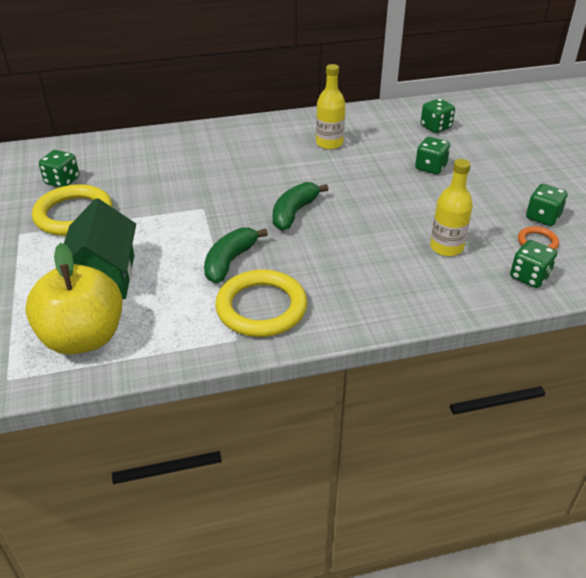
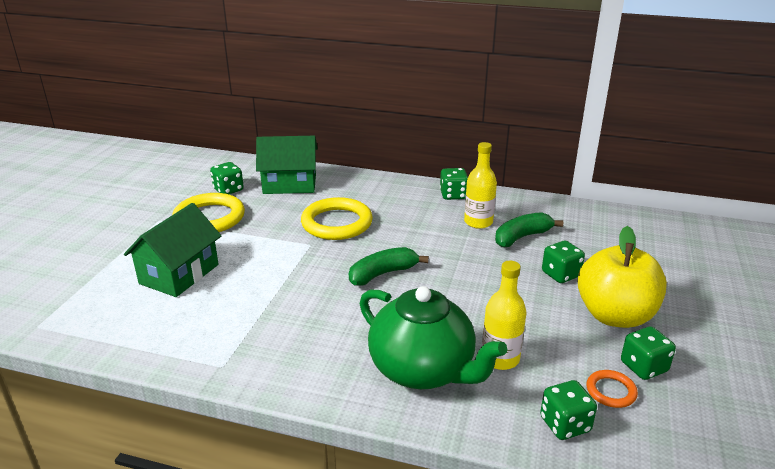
camera: 30 degrees right, 10 degrees down
yellow apple [25,243,123,355] -> yellow apple moved to [577,226,667,328]
green banana [204,227,268,283] -> green banana moved to [495,212,563,247]
yellow ring [215,270,307,337] -> yellow ring moved to [301,197,373,240]
green dice [421,98,455,133] -> green dice moved to [440,168,468,200]
none -> green house [256,136,318,194]
none -> green teapot [360,286,507,389]

